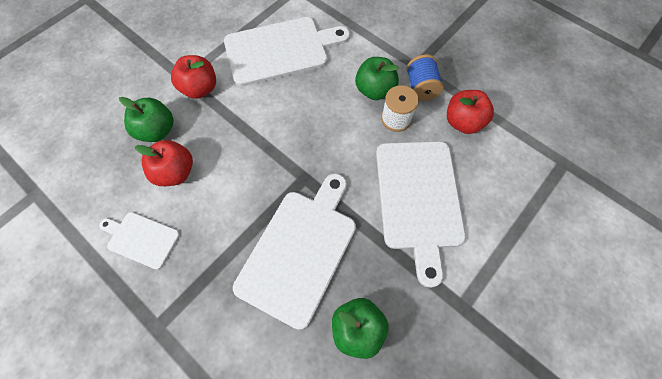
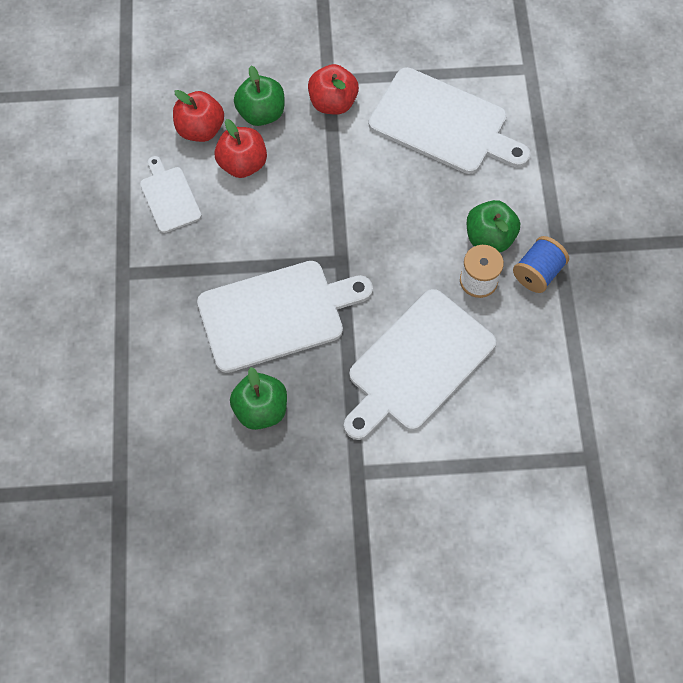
camera: 45 degrees right, 0 degrees up
red apple [447,90,494,134] -> red apple moved to [173,90,224,142]

